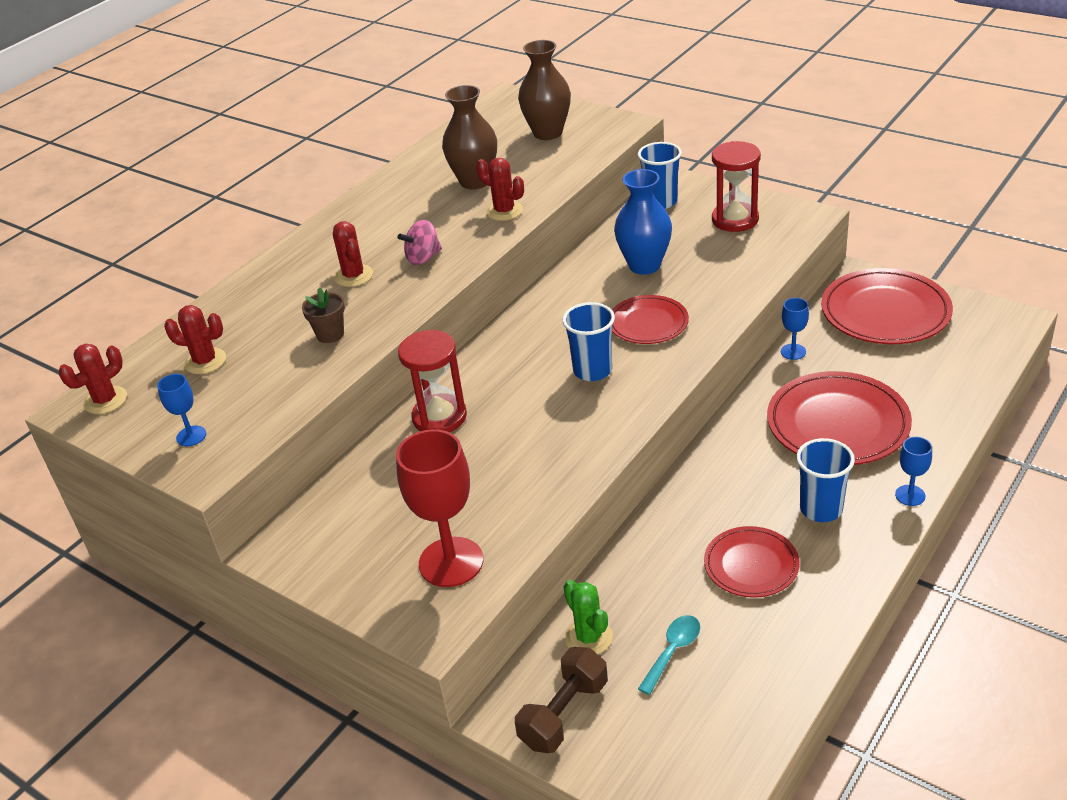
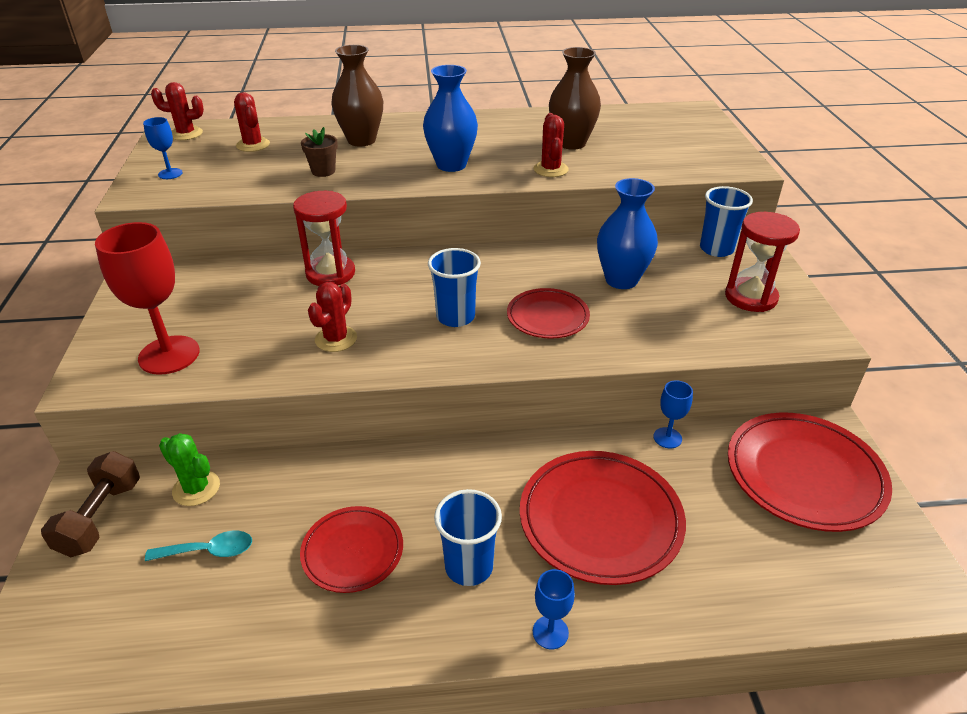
camera: 45 degrees right, 0 degrees up
red cactus [333,221,373,287] -> red cactus moved to [308,282,357,352]
pink spinning top [398,220,442,265] -> blue vase [423,65,478,172]
brown dumbbell [515,647,608,753] -> brown dumbbell turned 75 degrees counterclockwise [41,451,140,557]
brown vase [518,40,571,140] -> brown vase moved to [332,45,383,147]
green cactus [564,580,613,654] -> green cactus turned 75 degrees counterclockwise [159,433,220,506]

